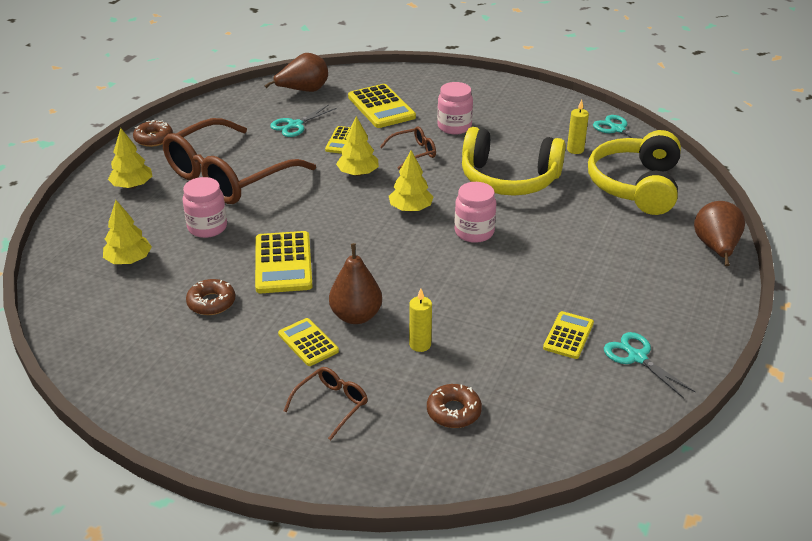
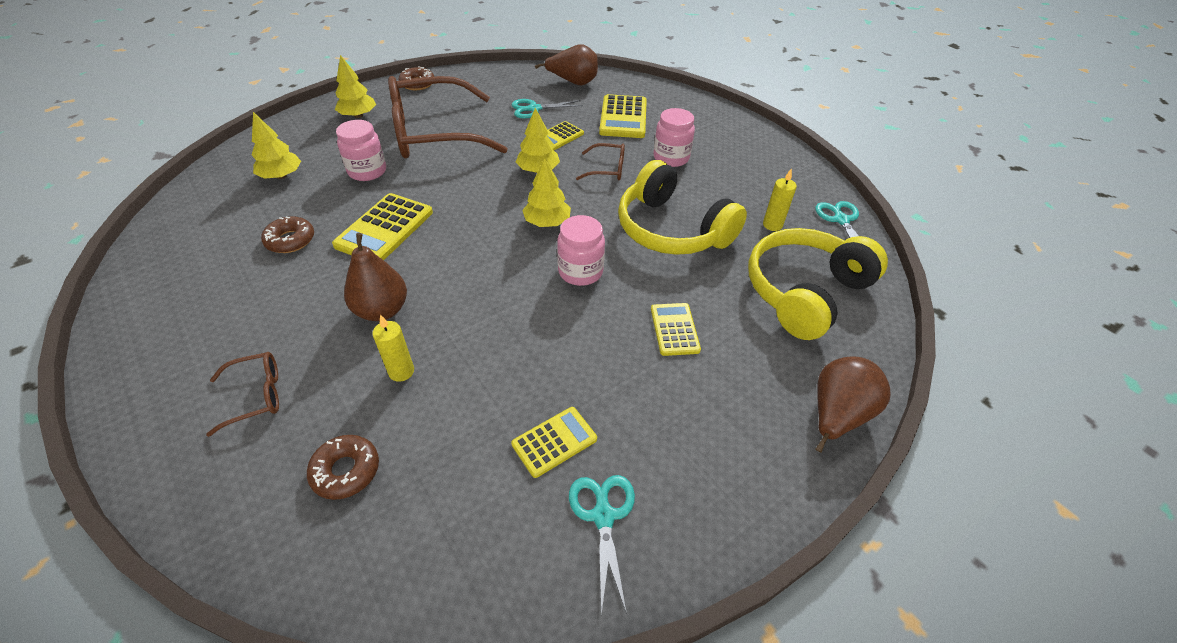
camera: 30 degrees right, 10 degrees up
yellow calculator [278,318,339,366] -> yellow calculator moved to [651,303,701,356]

